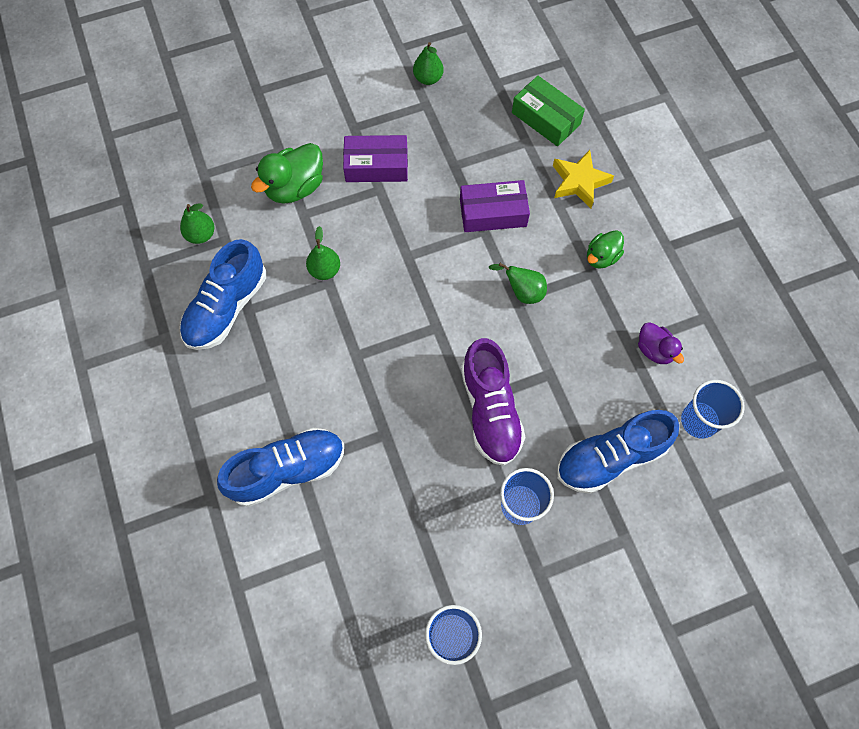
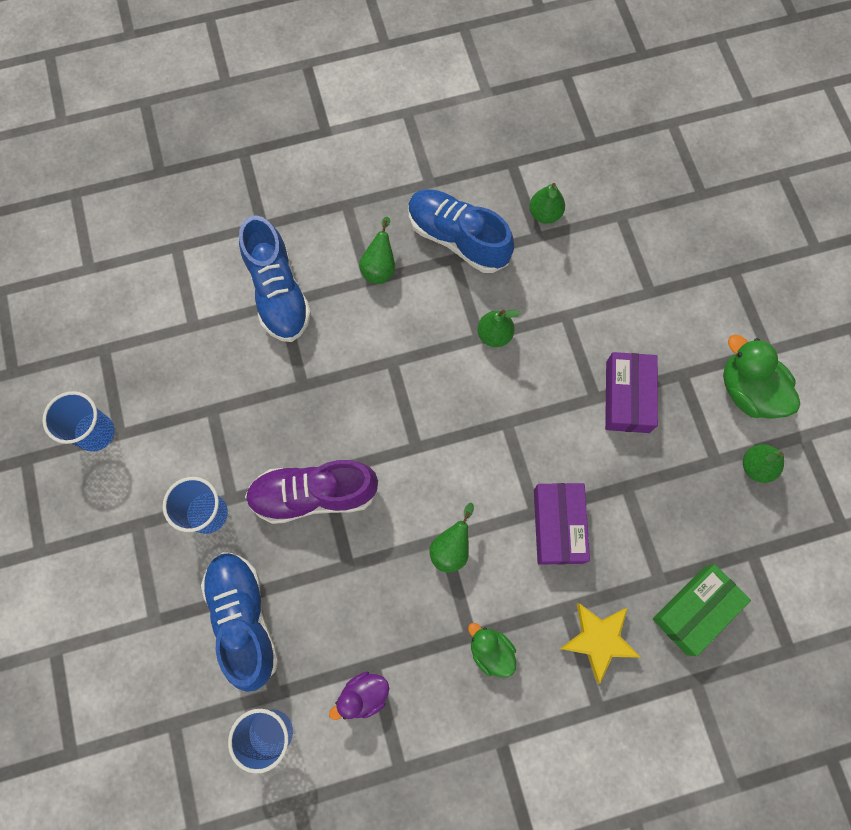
camera: 95 degrees right, 5 degrees up
green duck [251,143,323,204] -> green duck moved to [723,335,800,419]
none -> green pear [359,217,395,284]

